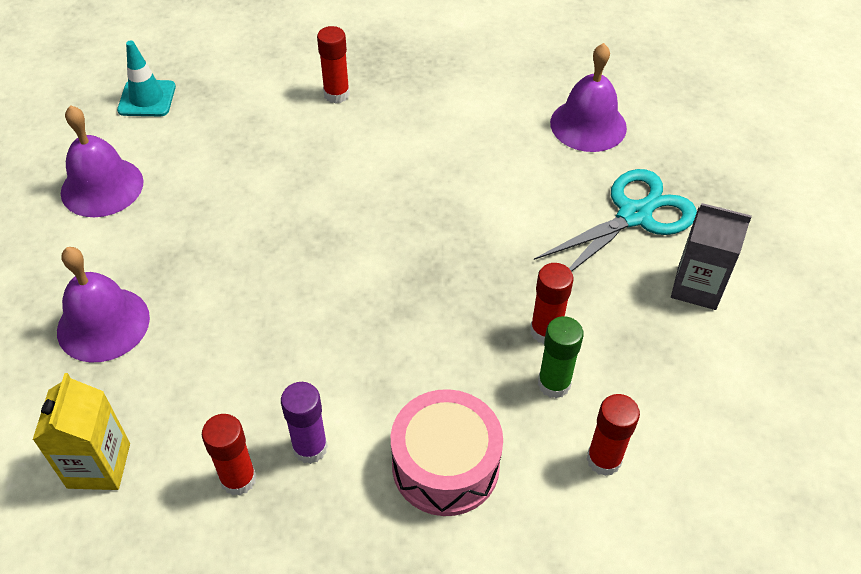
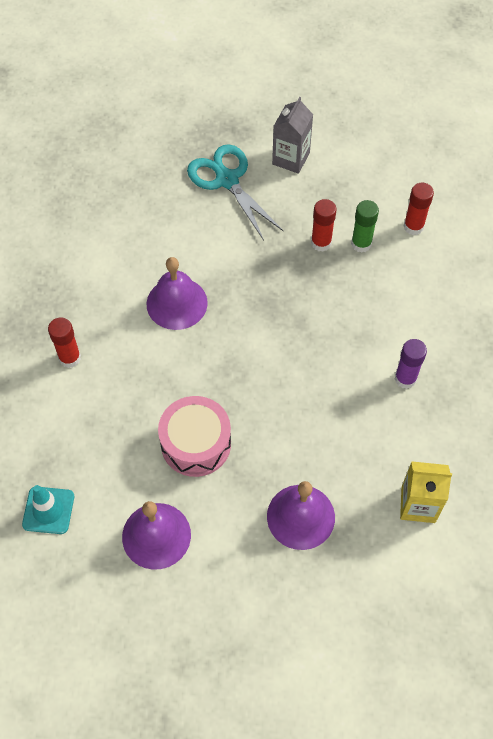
camera: 85 degrees left, 10 degrees up
red glue stick [202,414,257,496] -> none
pink drum [391,389,503,516] -> pink drum moved to [158,396,231,477]
purple bell [550,43,627,152] -> purple bell moved to [147,257,208,330]

